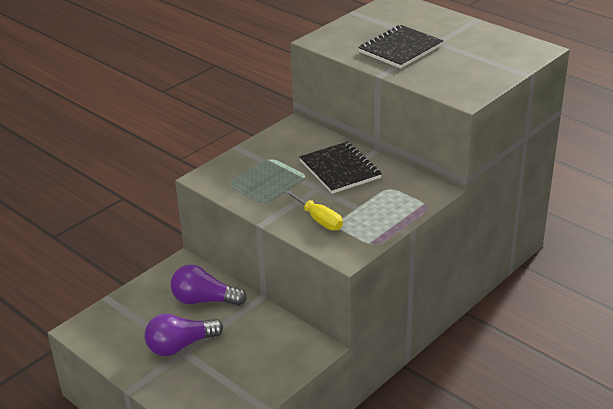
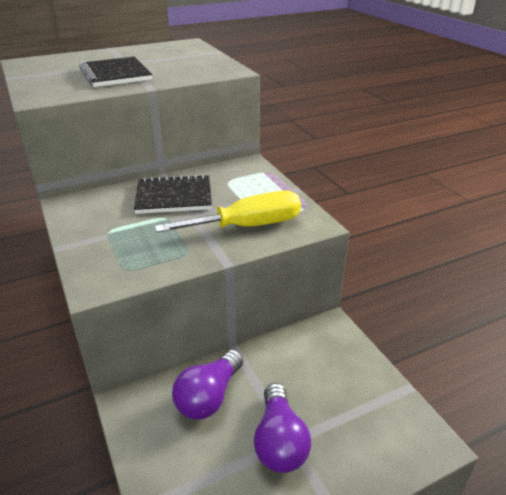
camera: 70 degrees left, 0 degrees up
yellow screwdriver [284,190,343,231] -> yellow screwdriver [155,190,301,233], size x1.63

